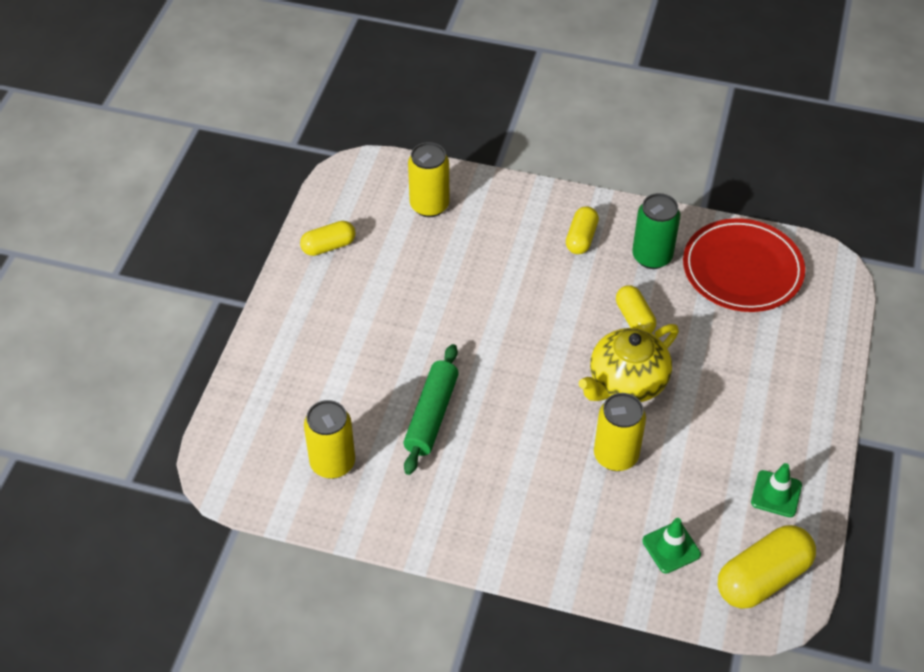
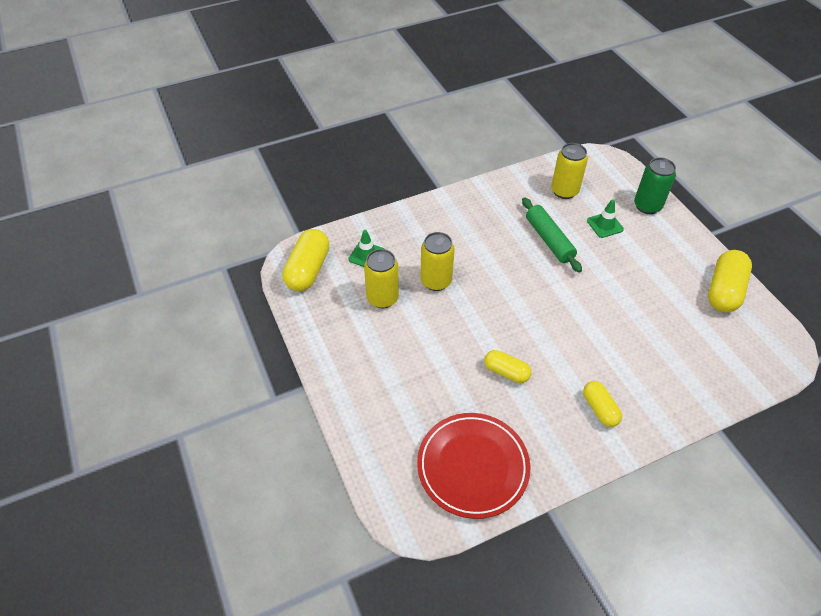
camera: 140 degrees right, 0 degrees up
yellow capsule [300,221,356,256] -> yellow capsule [708,250,752,312], size x1.66
yellow can [408,142,450,217] -> yellow can moved to [364,249,399,308]
yellow teapot [579,324,679,402] -> none
green can [632,193,680,269] -> green can moved to [634,157,676,214]
green traffic cone [751,463,802,517] -> green traffic cone moved to [587,199,624,238]

